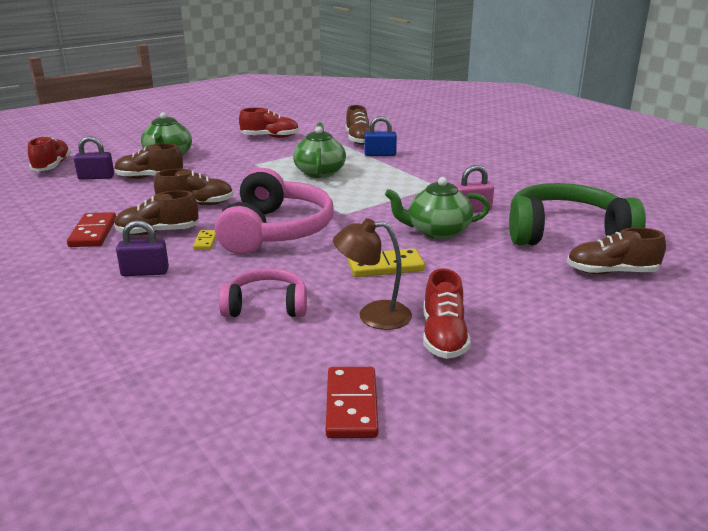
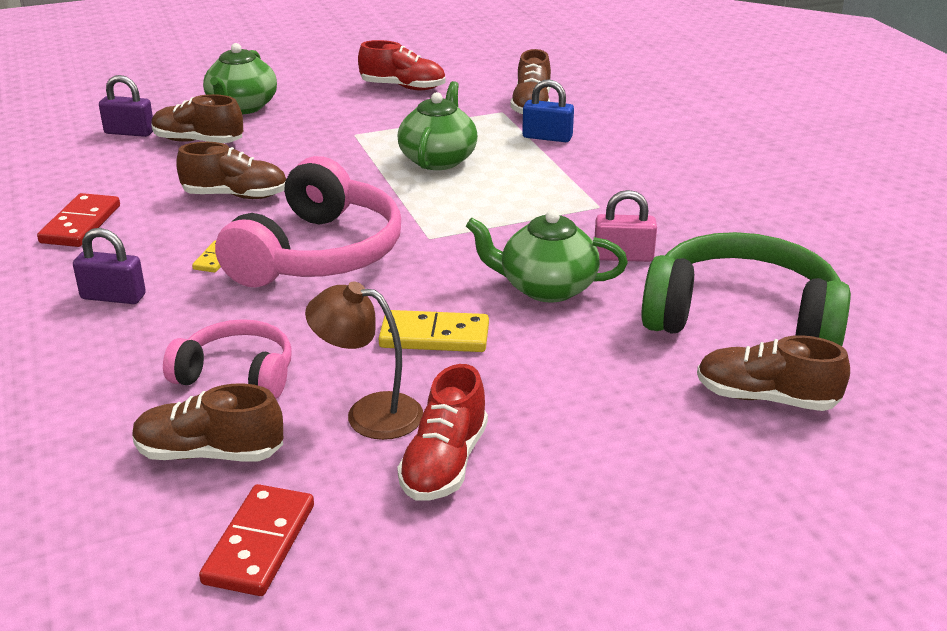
camera: 15 degrees right, 5 degrees up
red shoe [28,136,71,171] -> none
brown shoe [114,190,198,235] -> brown shoe moved to [132,383,283,461]

